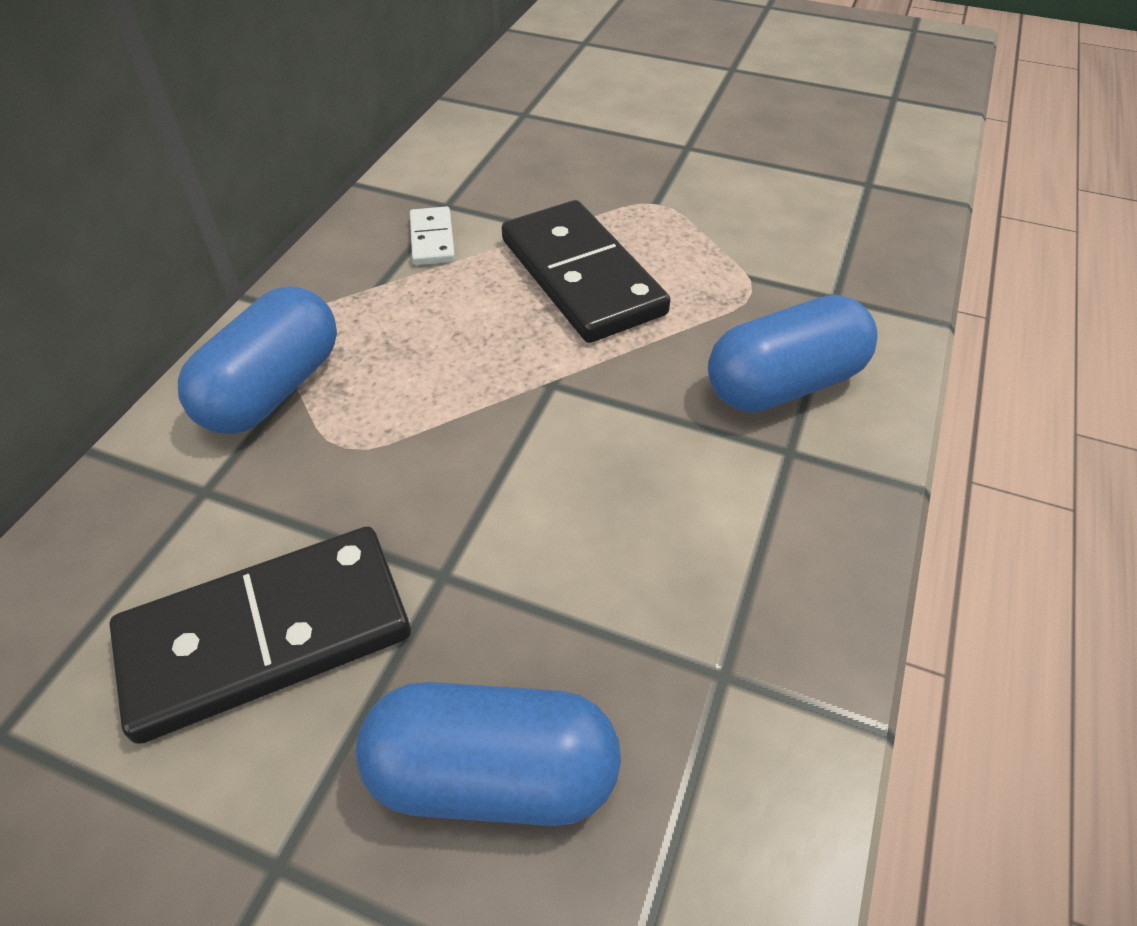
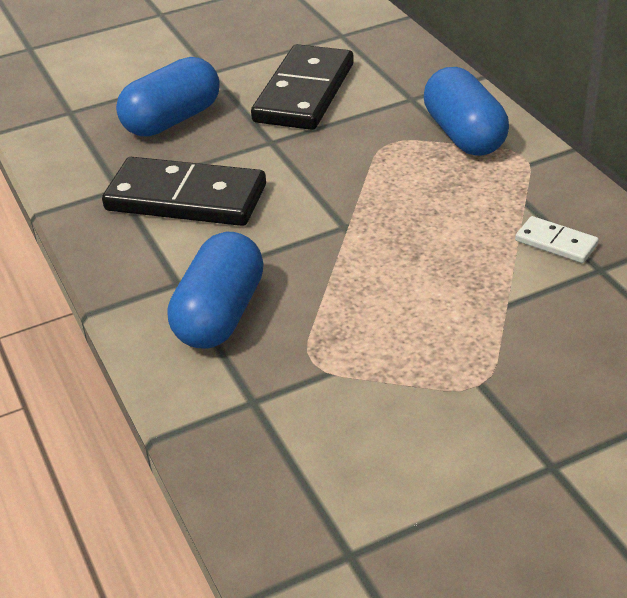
camera: 135 degrees right, 10 degrees down
black domino [502,200,670,343] -> black domino moved to [102,157,266,226]

